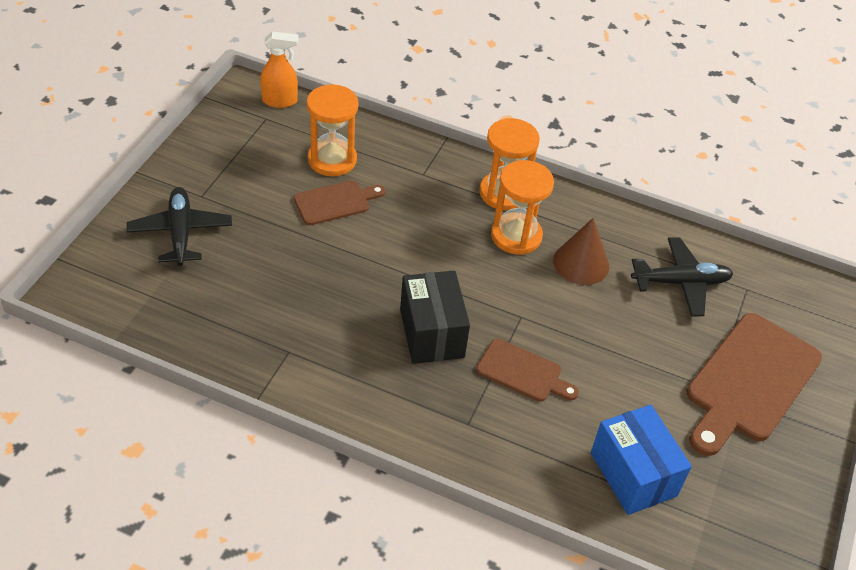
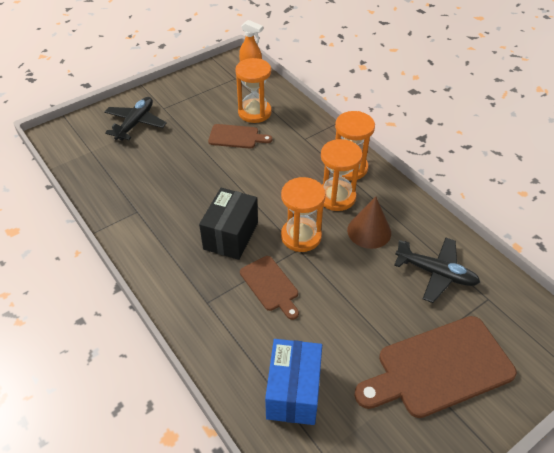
camera: 35 degrees right, 0 degrees up
none -> orange hourglass [281,177,326,252]

